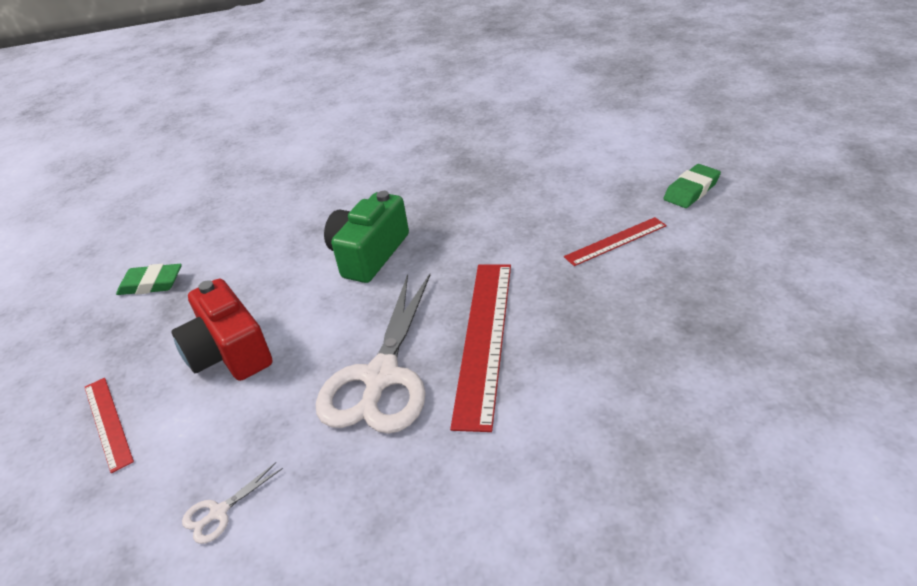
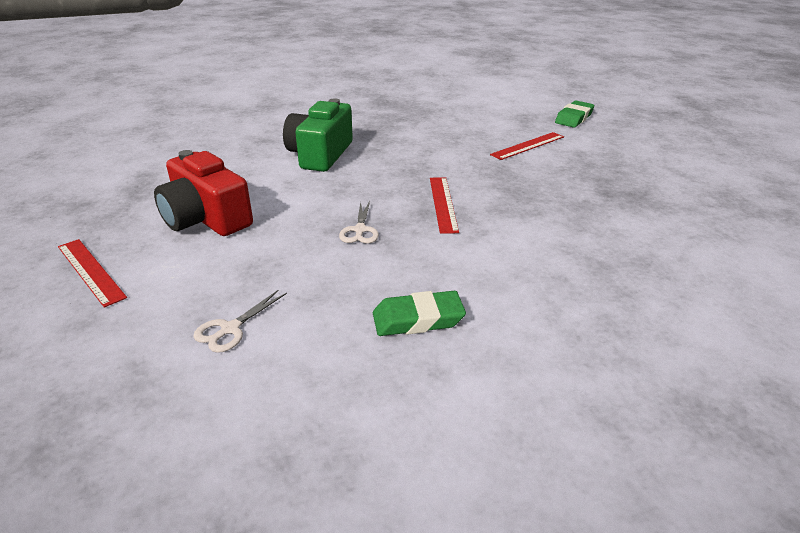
camera: 15 degrees left, 5 degrees down
green eraser [116,264,182,295] -> green eraser moved to [373,291,466,336]
white scissors [316,274,430,434] -> white scissors [339,201,379,243], size x0.40
red ruler [450,264,511,432] -> red ruler [430,177,459,234], size x0.55

